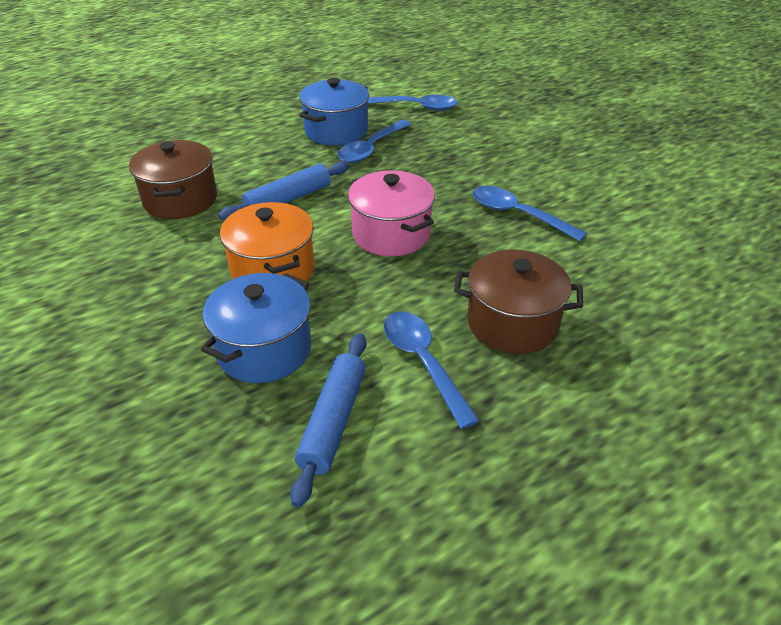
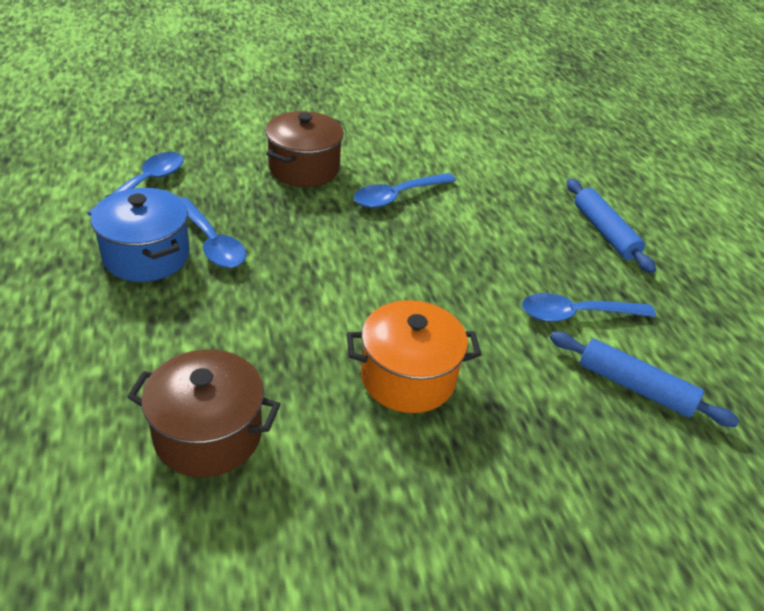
camera: 75 degrees left, 0 degrees up
blue pot [201,273,312,383] -> none
blue rolling pin [218,161,350,220] -> blue rolling pin moved to [567,179,656,273]
pink pot [348,170,435,256] -> none
brown pot [454,250,583,354] -> brown pot moved to [265,111,344,187]

